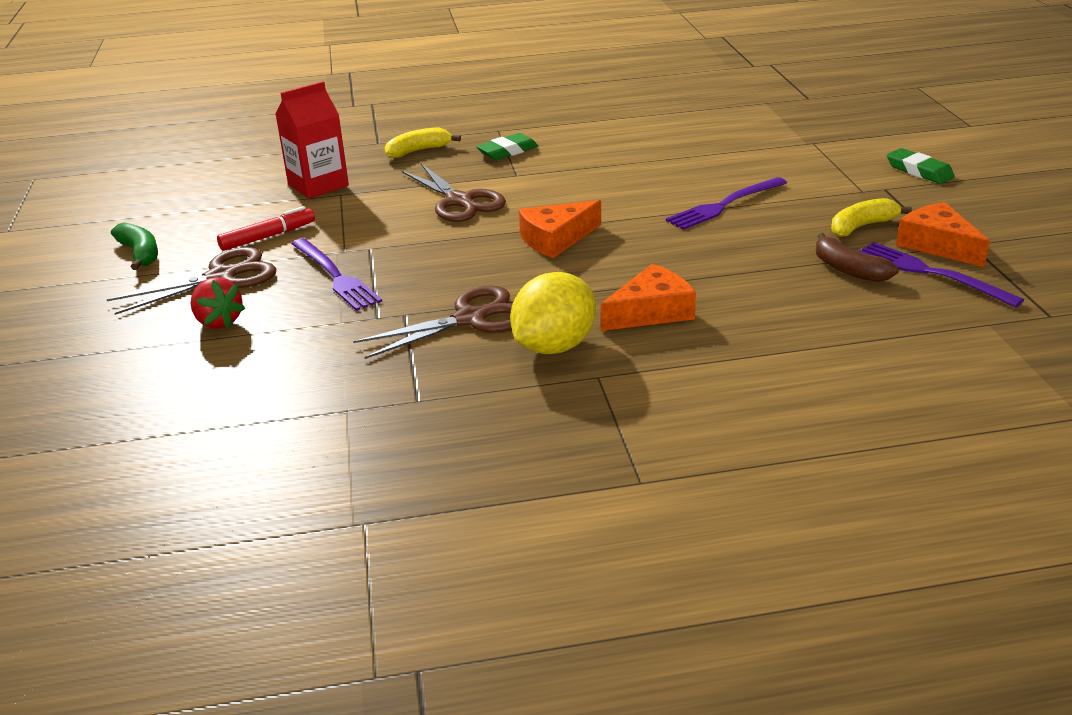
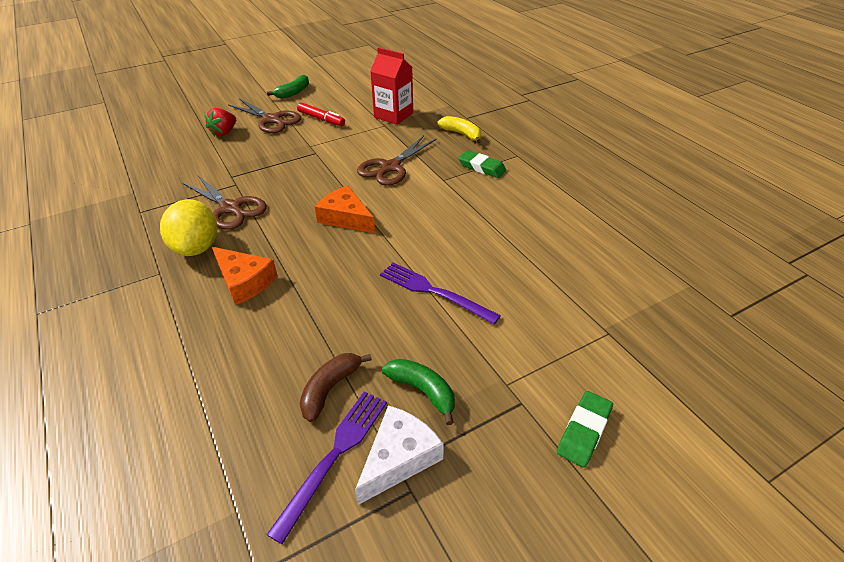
camera: 70 degrees right, 10 degrees up
purple fork [291,238,382,311] -> none
yellow lemon [510,272,596,354] -> yellow lemon turned 60 degrees clockwise [160,199,217,256]
yellow banana [831,198,912,237] -> green banana [382,359,455,425]
orange cheese [896,202,990,267] -> white cheese [355,405,444,505]

